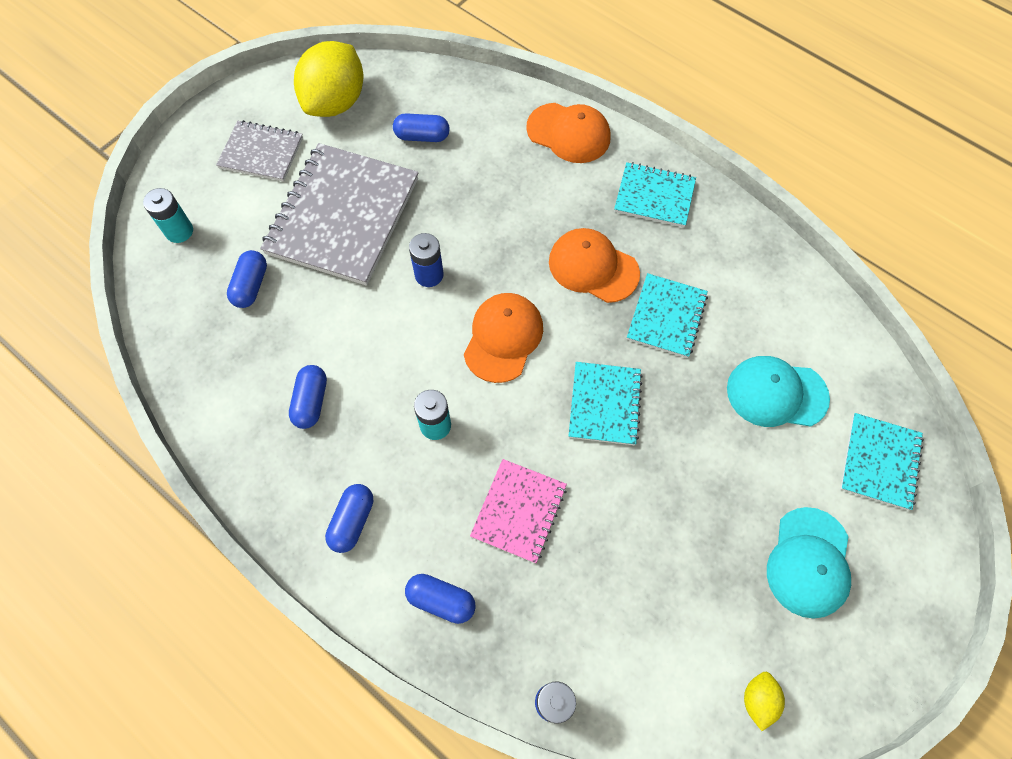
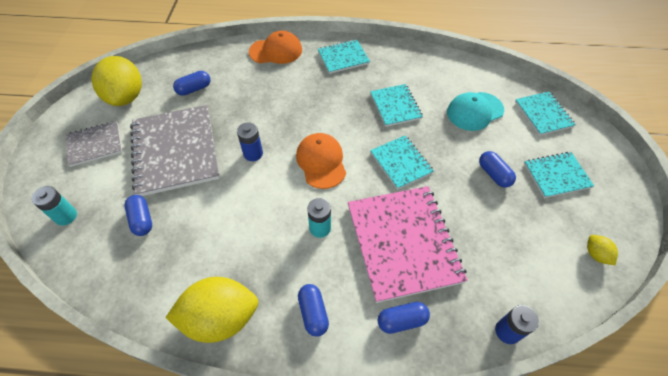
camera: 35 degrees left, 10 degrees down
blue capsule [289,365,327,429] -> blue capsule moved to [479,151,516,188]
pink notebook [470,459,567,563] -> pink notebook [348,186,468,303], size x1.86
orange cap [549,228,640,303] -> none
turquoise cap [767,507,851,619] -> turquoise notebook [524,152,594,198]
none -> yellow lemon [165,277,258,343]

